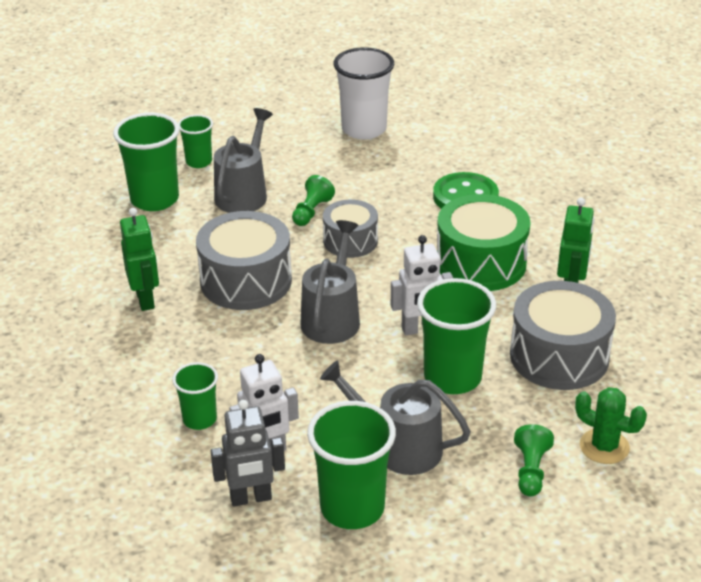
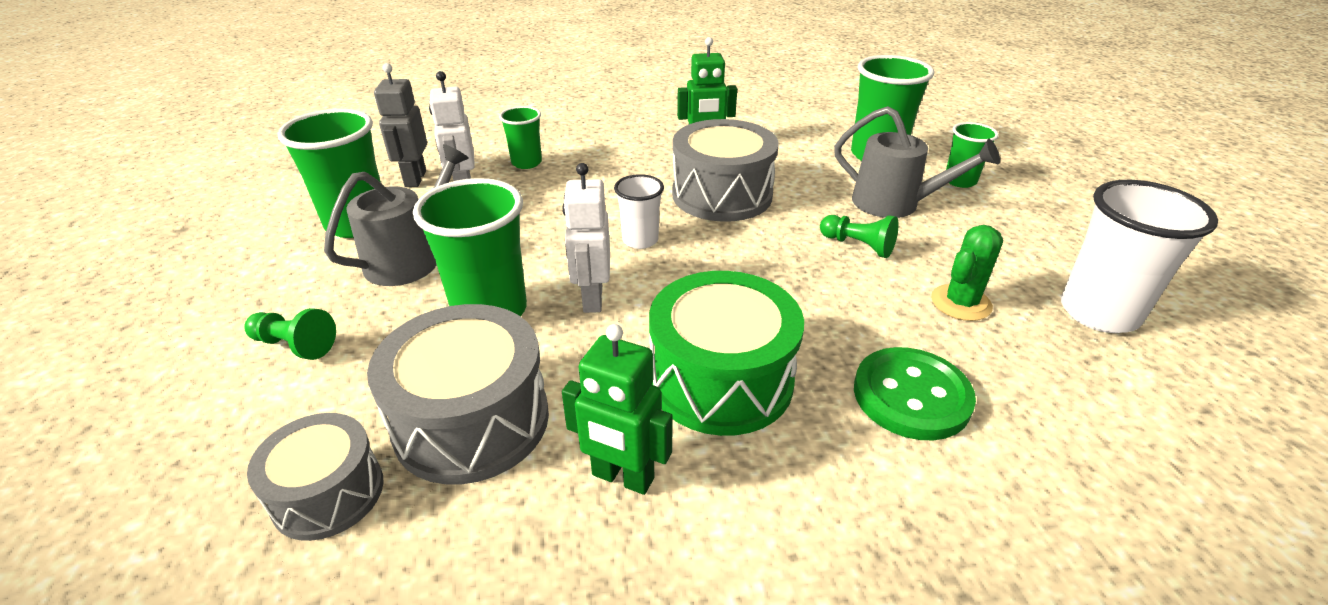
camera: 100 degrees right, 0 degrees up
grey watering can [300,220,360,344] -> white cup [614,174,664,249]
grey drum [323,199,378,258] -> grey drum moved to [247,413,383,541]
green cactus [575,387,647,464] -> green cactus moved to [931,225,1003,321]

